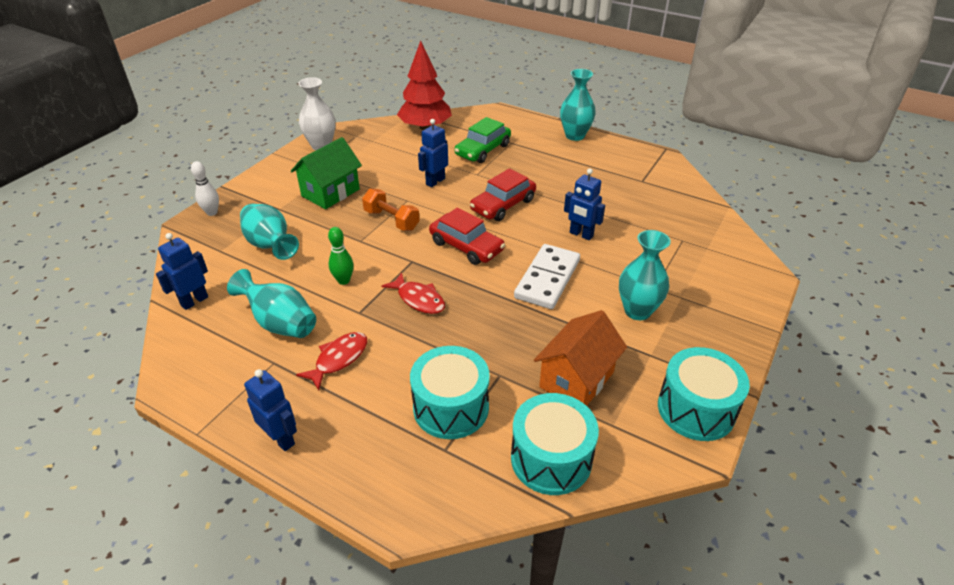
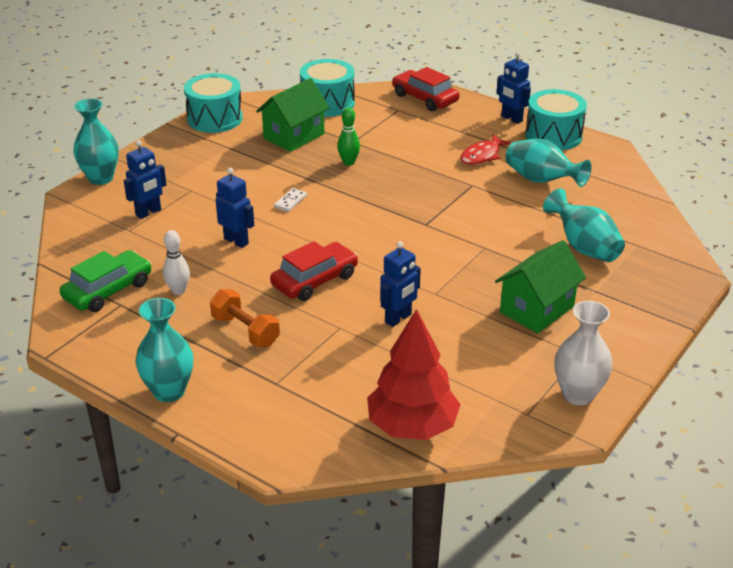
camera: 175 degrees left, 5 degrees down
blue robot [156,233,208,310] -> blue robot moved to [124,140,166,219]
white bowling pin [191,161,219,216] -> white bowling pin moved to [163,230,190,295]
green bowling pin [328,227,354,285] -> green bowling pin moved to [337,107,360,166]
orange dumbbell [362,188,420,231] -> orange dumbbell moved to [210,289,280,347]
red fish [381,272,445,314] -> none
turquoise drum [410,346,490,439] -> turquoise drum moved to [525,89,587,150]
red car [429,207,505,265] -> red car moved to [392,67,459,111]
green car [455,117,511,163] -> green car moved to [60,250,151,312]
white domino [514,244,580,309] -> white domino [274,188,307,212], size x0.43
orange house [534,310,627,406] -> green house [256,78,330,152]
turquoise vase [619,230,671,320] -> turquoise vase moved to [73,98,119,185]

